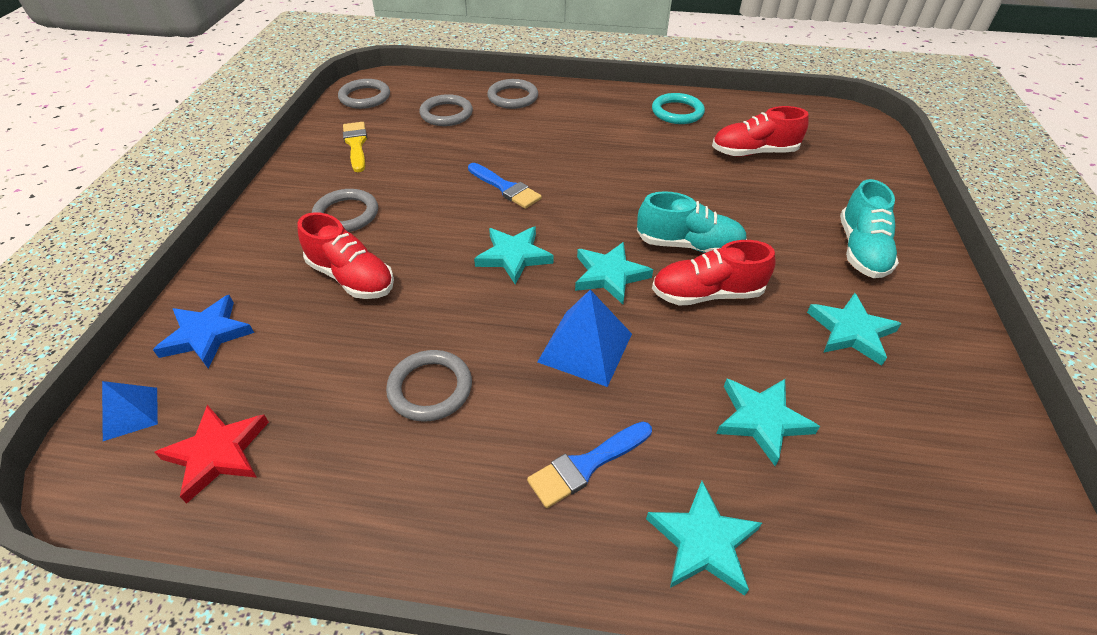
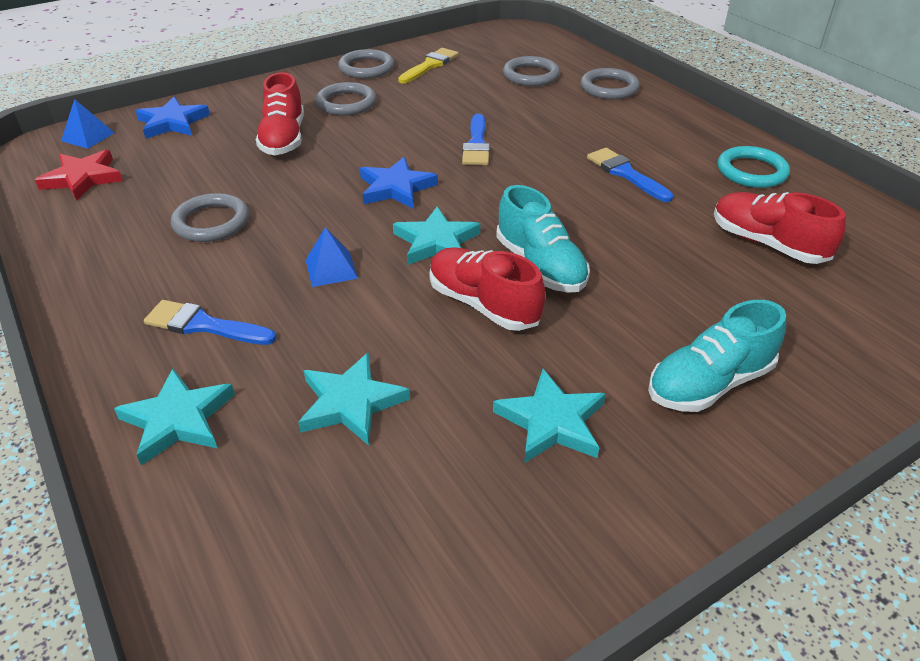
camera: 50 degrees right, 5 degrees down
grey ring [338,79,390,109] -> grey ring moved to [338,49,394,79]
turquoise star [474,226,554,285] -> blue star [360,157,438,209]
blue pyramid [537,290,632,387] -> blue pyramid [306,227,358,287], size x0.60
none -> blue brush [587,148,673,202]

